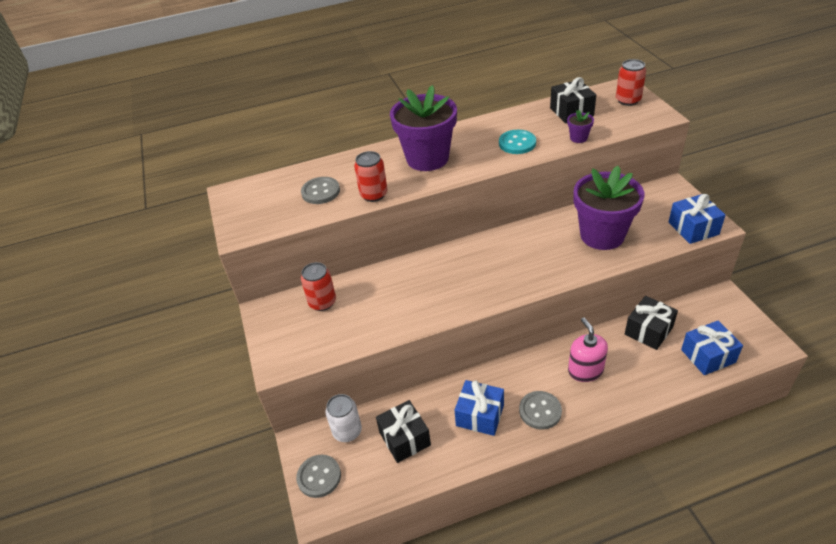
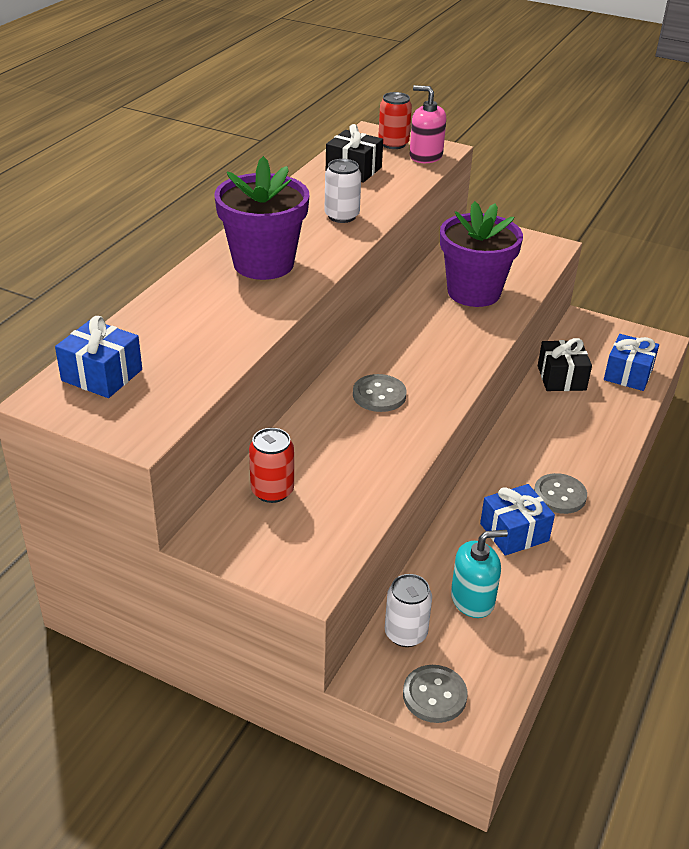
camera: 50 degrees left, 5 degrees down
grey button [301,177,340,204] -> grey button moved to [353,374,406,412]
red can [354,151,388,202] -> none
black gift [376,400,431,463] -> turquoise soap dispenser [451,530,508,618]
turquoise button [499,130,536,154] -> white can [324,159,361,223]
purple flower pot [567,110,594,143] -> none
pink soap dispenser [568,318,608,382] -> pink soap dispenser moved to [410,85,446,163]
blue gift [668,194,726,244] -> blue gift moved to [55,316,142,398]

